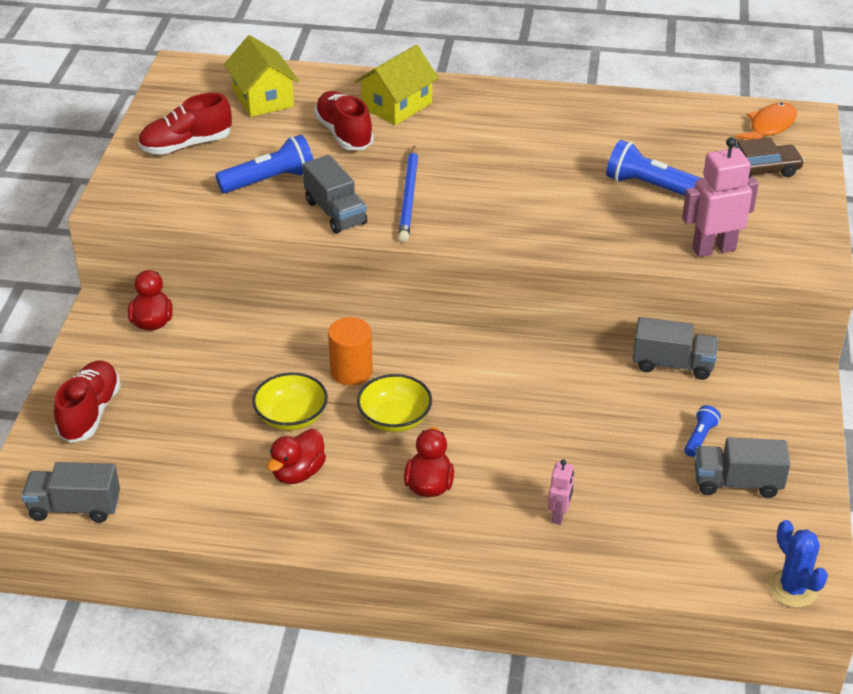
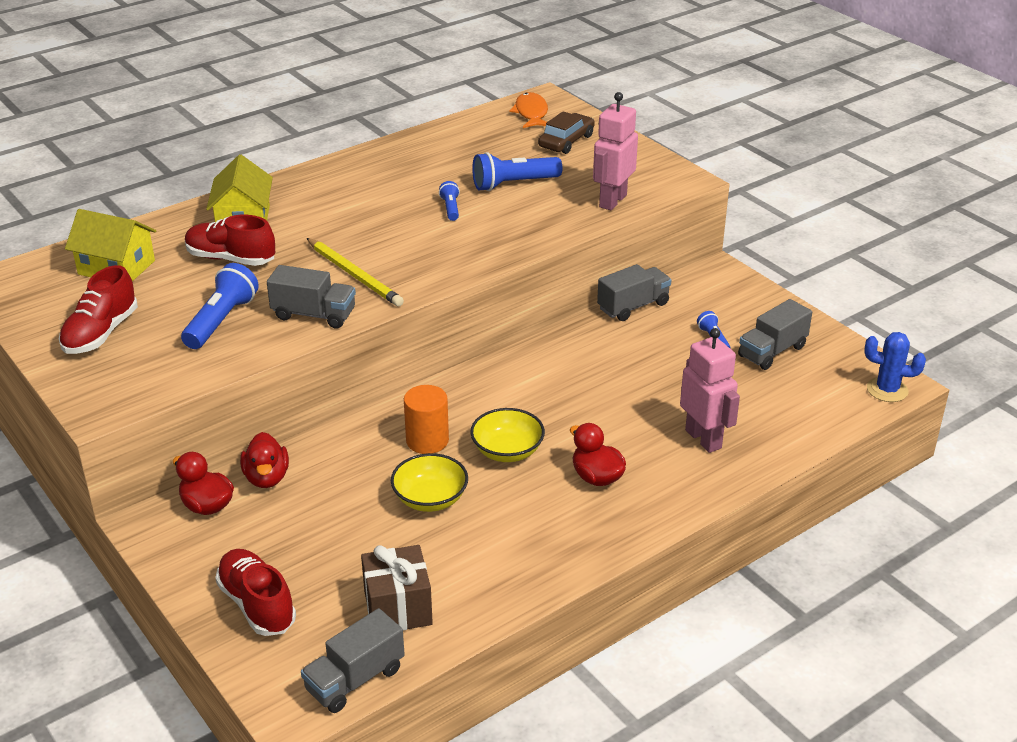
camera: 45 degrees left, 5 degrees down
red duck [267,429,326,484] -> red duck moved to [240,432,289,488]
blue pencil [398,145,418,242] -> yellow pencil [306,238,404,307]
pink robot [548,460,574,525] -> pink robot [680,328,740,453], size x1.86
none -> brown gift [361,545,433,631]
none -> blue flashlight [439,181,460,221]

